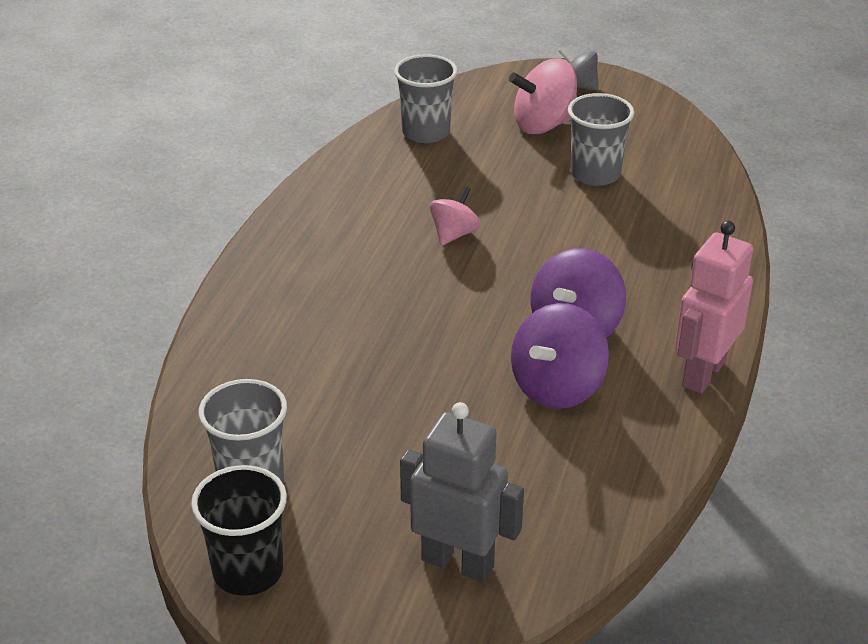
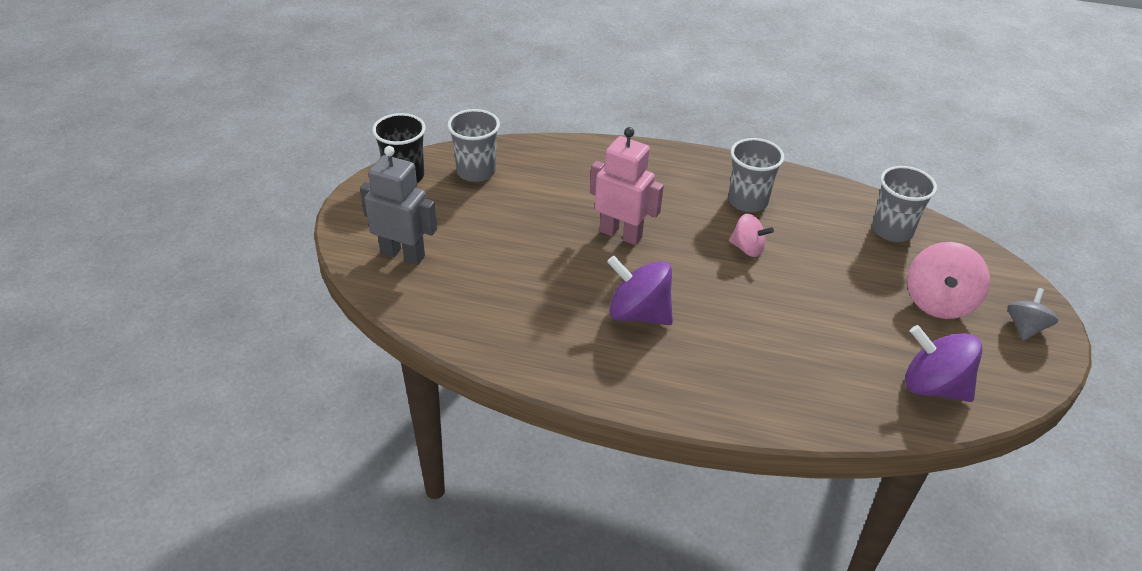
camera: 85 degrees right, 5 degrees up
grey robot [400,402,524,583] -> grey robot turned 90 degrees counterclockwise [360,146,437,265]
pink spinning top [509,58,577,134] -> pink spinning top turned 135 degrees counterclockwise [907,242,990,319]
purple spinning top [511,303,609,409] -> purple spinning top moved to [905,325,982,402]
grey cup [568,93,634,186] -> grey cup moved to [728,138,784,212]
pink robot [675,221,753,394] -> pink robot moved to [590,127,664,245]

